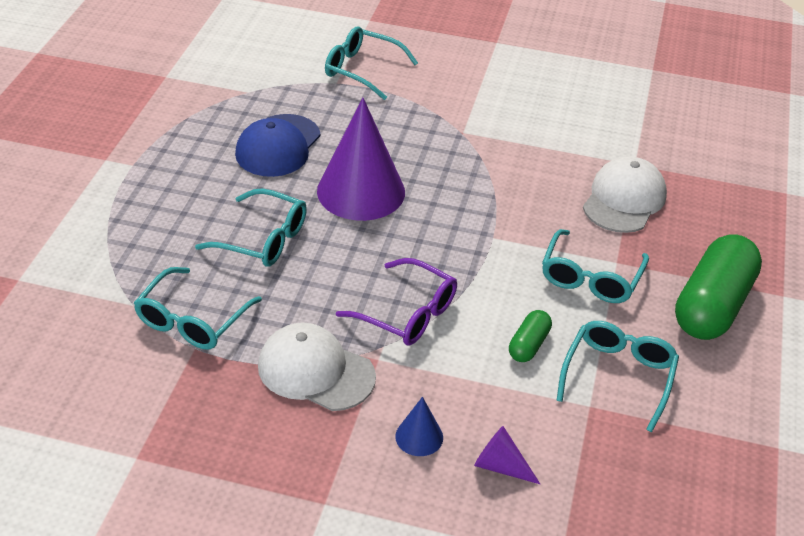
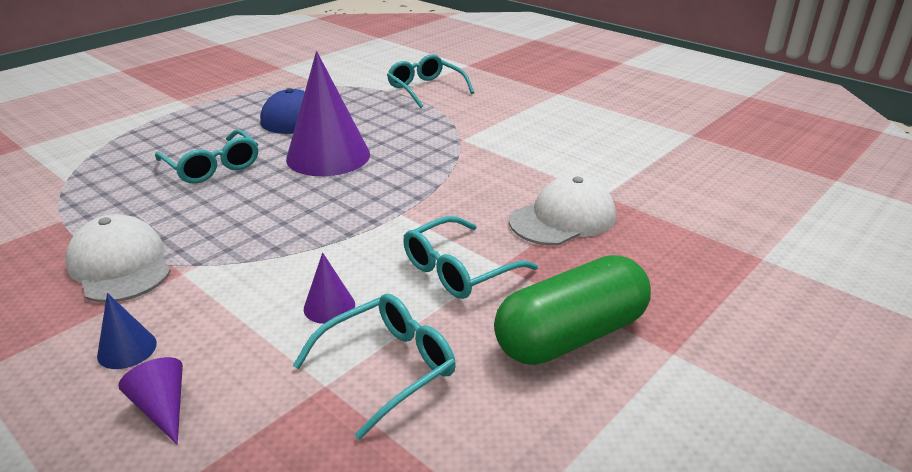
camera: 30 degrees right, 10 degrees down
turquoise glasses [134,267,262,350] -> none
purple glasses [336,258,457,345] -> none
green capsule [509,310,552,362] -> purple cone [304,252,355,324]

